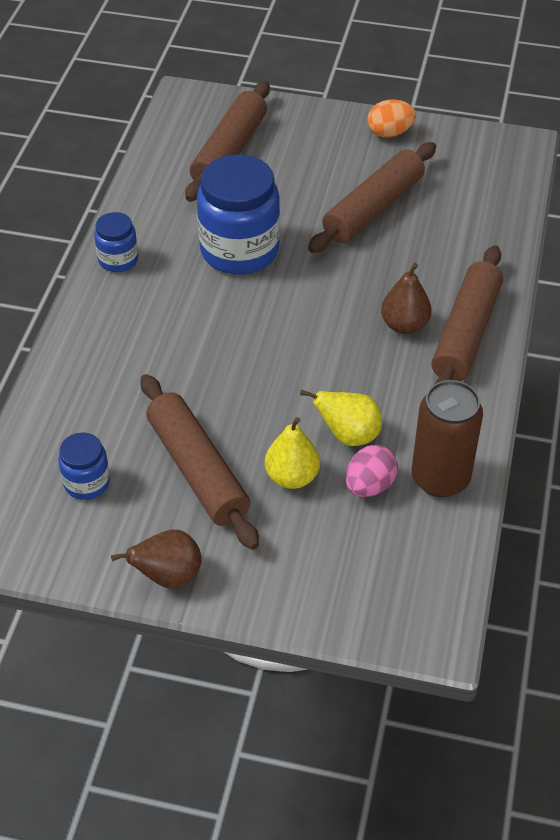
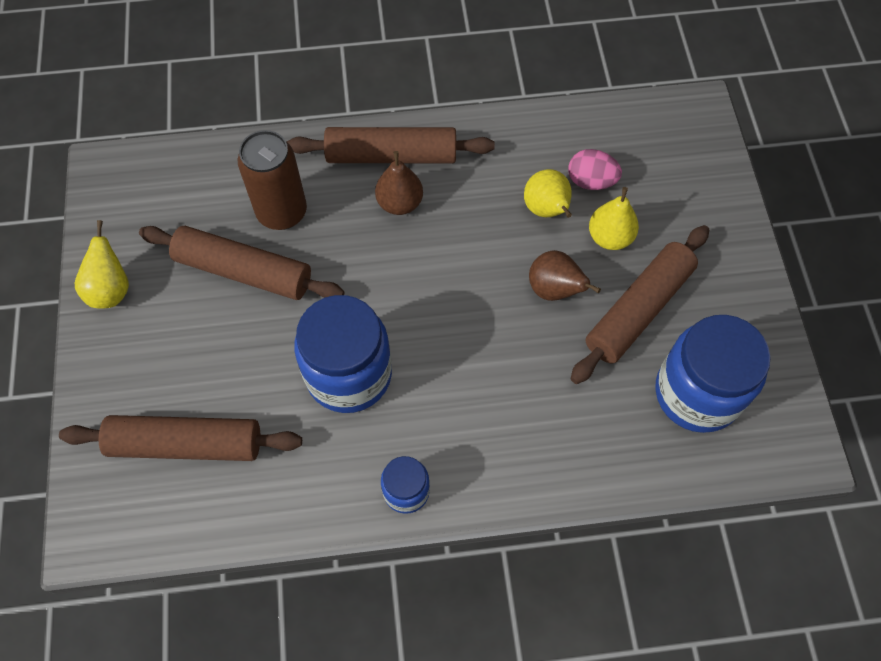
camera: 110 degrees left, 15 degrees up
blue jar [58,432,110,500] -> blue jar [655,315,771,433], size x1.97
brown pear [111,530,201,589] -> brown pear moved to [529,250,601,301]
orange egg [367,100,416,138] -> yellow pear [75,220,129,309]
brown can [412,380,483,497] -> brown can moved to [238,130,307,230]

